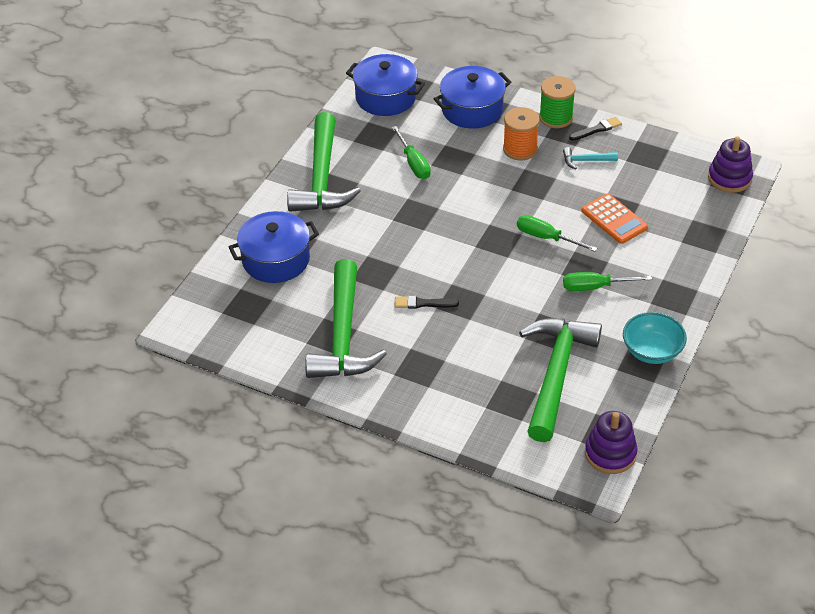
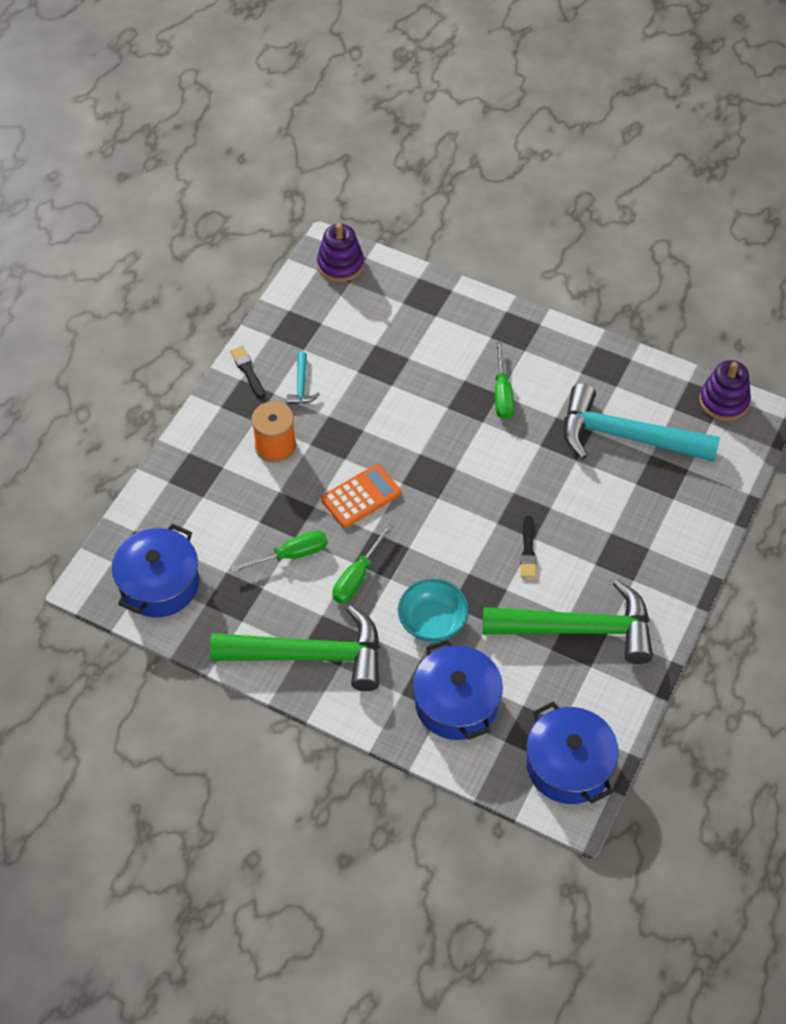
camera: 90 degrees left, 10 degrees up
blue pot [434,66,511,129] -> blue pot moved to [526,702,619,804]
green screwdriver [517,215,597,252] -> green screwdriver moved to [332,524,393,603]
green hammer [519,318,602,442] -> turquoise hammer [563,383,720,462]
green spool [539,76,576,128] -> none
orange calculator [581,193,648,244] -> orange calculator moved to [321,464,401,528]
turquoise bowl [623,312,687,364] -> turquoise bowl moved to [398,579,469,643]

